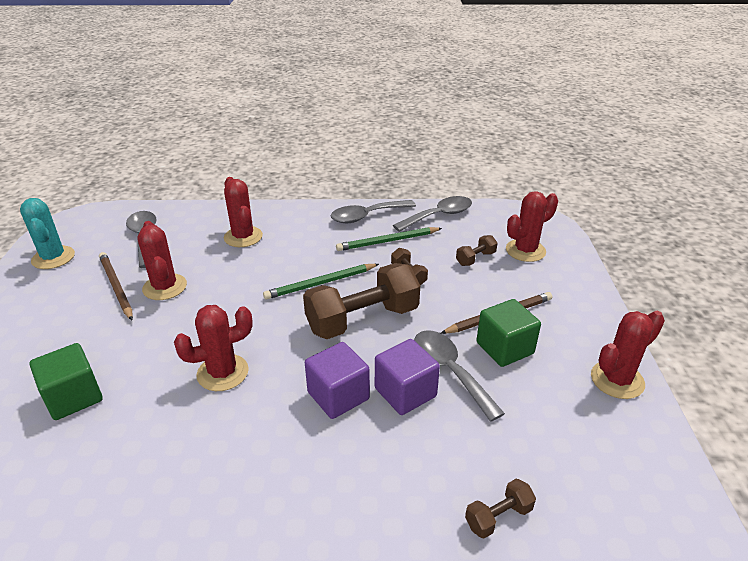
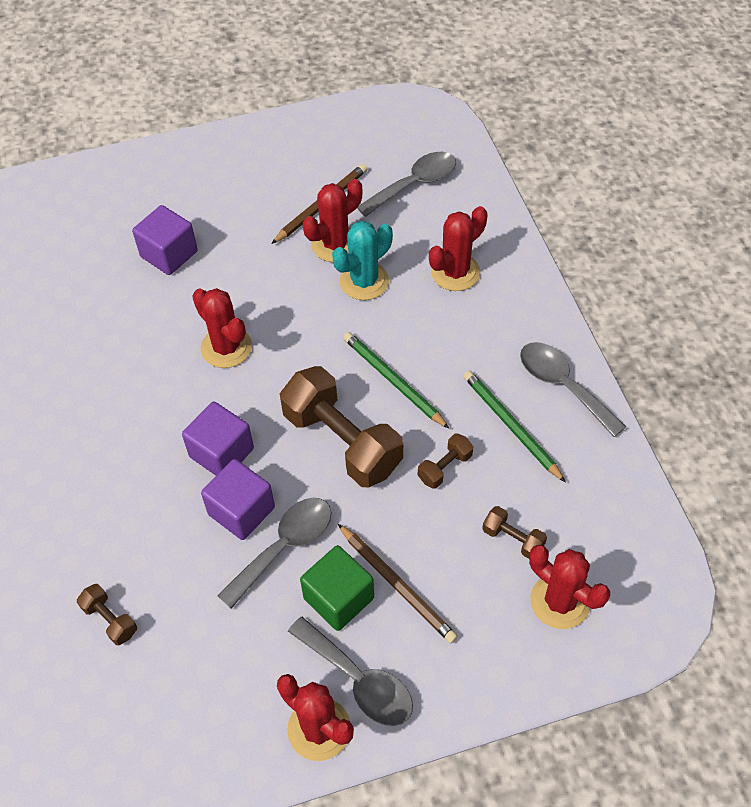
camera: 75 degrees right, 20 degrees up
turquoise cactus [20,198,75,269] -> turquoise cactus moved to [332,221,393,300]
green cube [30,343,103,420] -> purple cube [132,205,198,275]
grey spoon [393,196,472,232] -> grey spoon moved to [288,617,413,726]

